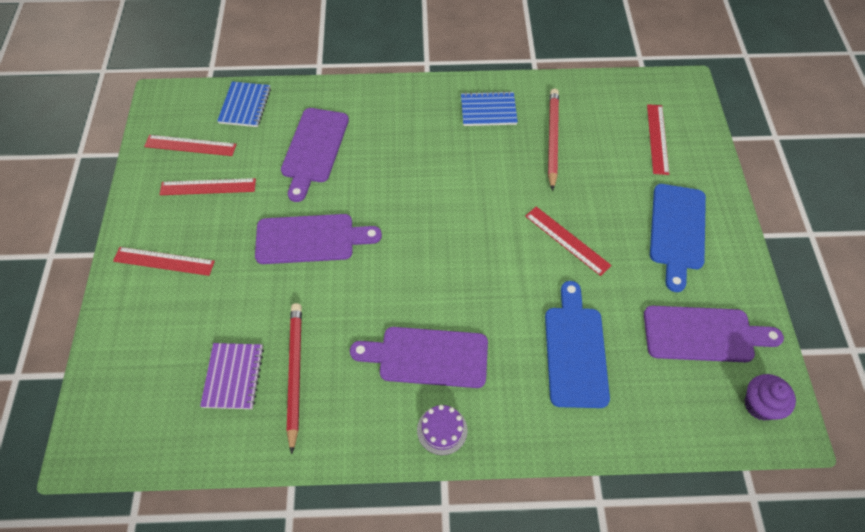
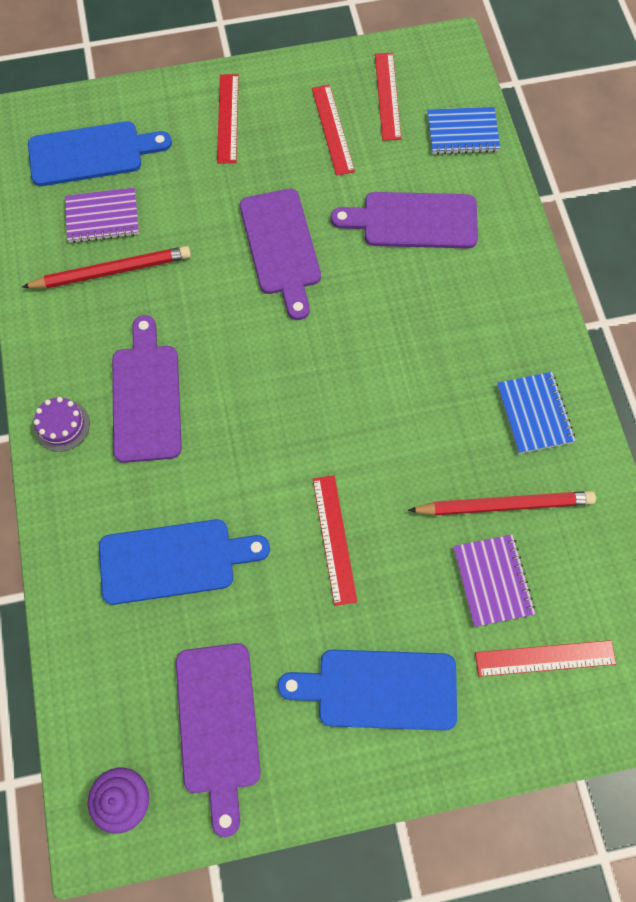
camera: 80 degrees right, 10 degrees up
red ruler [525,207,612,276] -> red ruler turned 45 degrees counterclockwise [313,475,357,606]
none -> blue cutting board [28,121,172,186]
none -> purple notebook [453,534,535,627]

